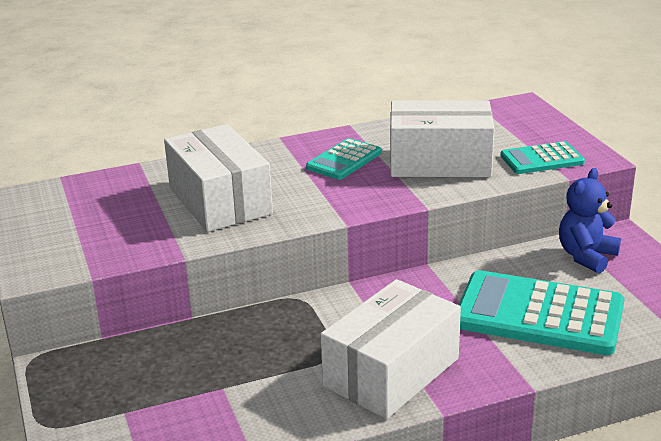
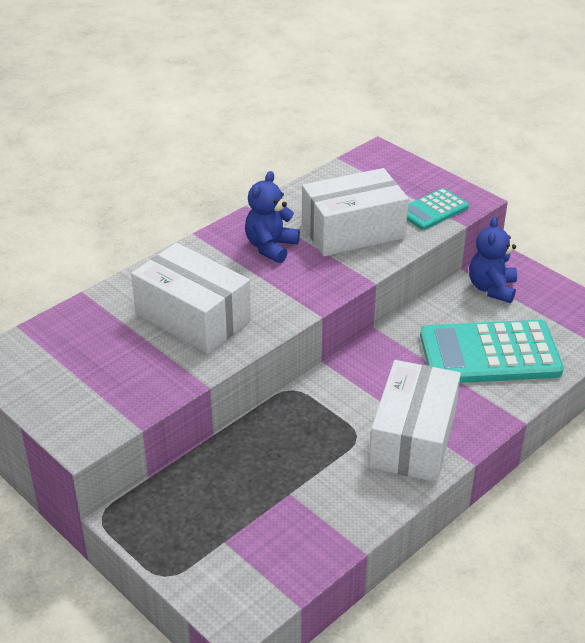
camera: 25 degrees left, 10 degrees up
turquoise calculator [306,138,382,180] -> blue teddy bear [245,171,300,263]

